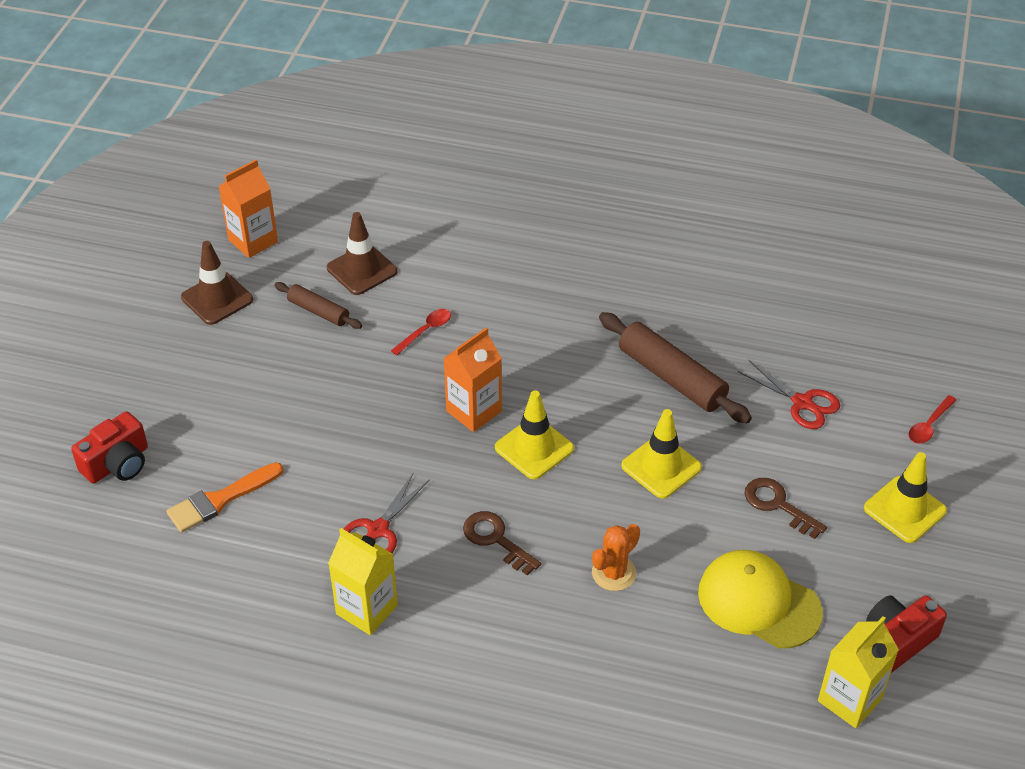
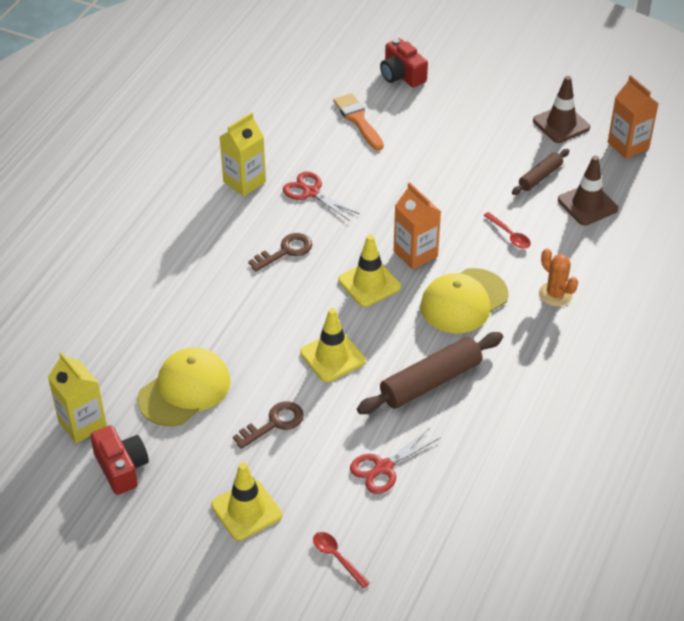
camera: 100 degrees right, 0 degrees up
orange cactus [592,524,640,591] -> orange cactus moved to [539,248,578,306]
none -> yellow cap [420,268,509,333]

